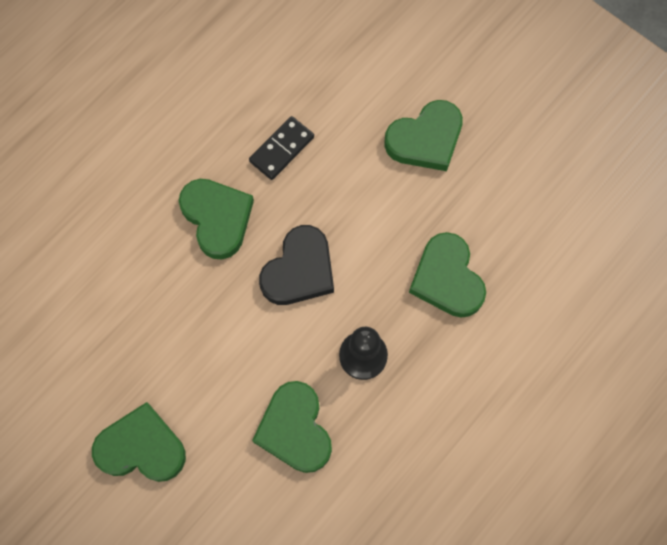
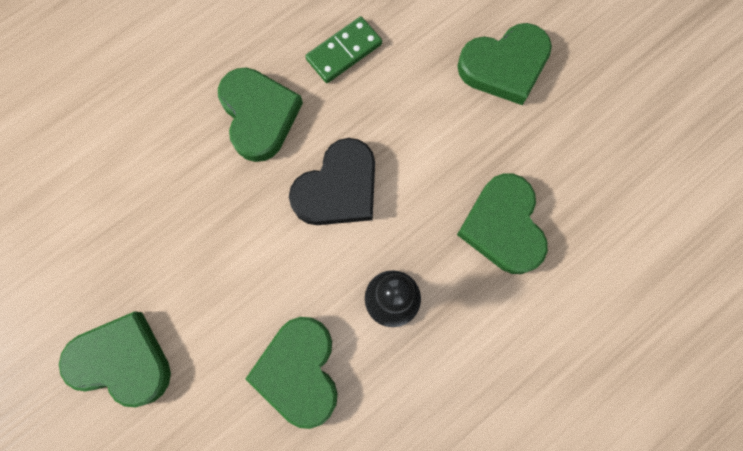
camera: 10 degrees right, 5 degrees up
black domino [249,116,314,180] -> green domino [305,16,382,83]

